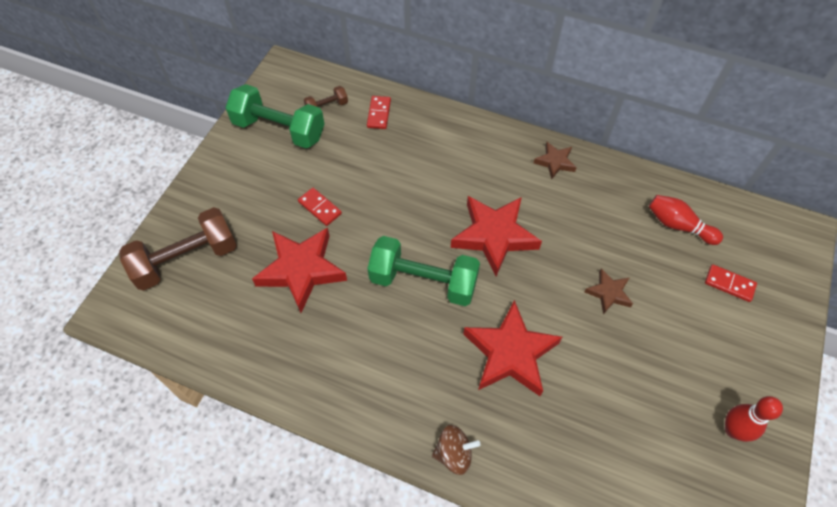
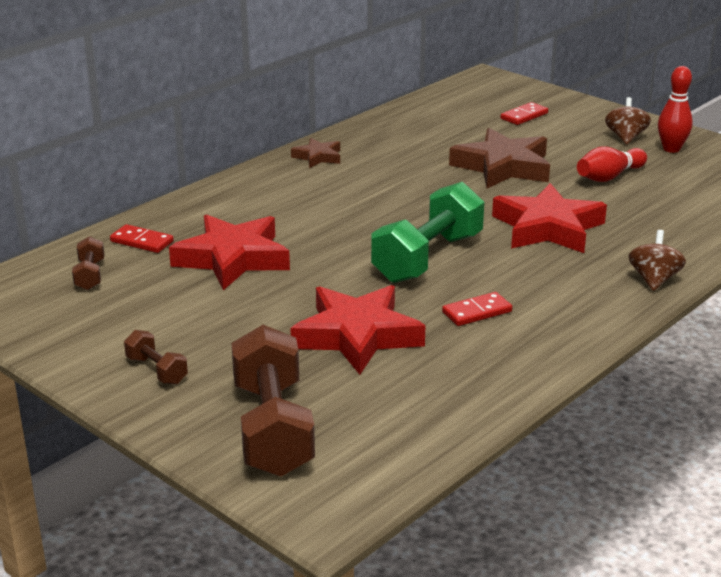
camera: 70 degrees left, 30 degrees down
green dumbbell [225,84,324,148] -> none
red domino [298,188,342,226] -> red domino moved to [442,292,512,326]
red star [451,196,542,276] -> red star moved to [169,214,290,290]
brown star [584,269,633,314] -> brown star [449,128,550,188], size x1.96
red bowling pin [649,195,723,245] -> red bowling pin moved to [577,146,647,182]
none -> brown dumbbell [124,330,188,385]
none -> brown spinning top [605,97,651,145]

